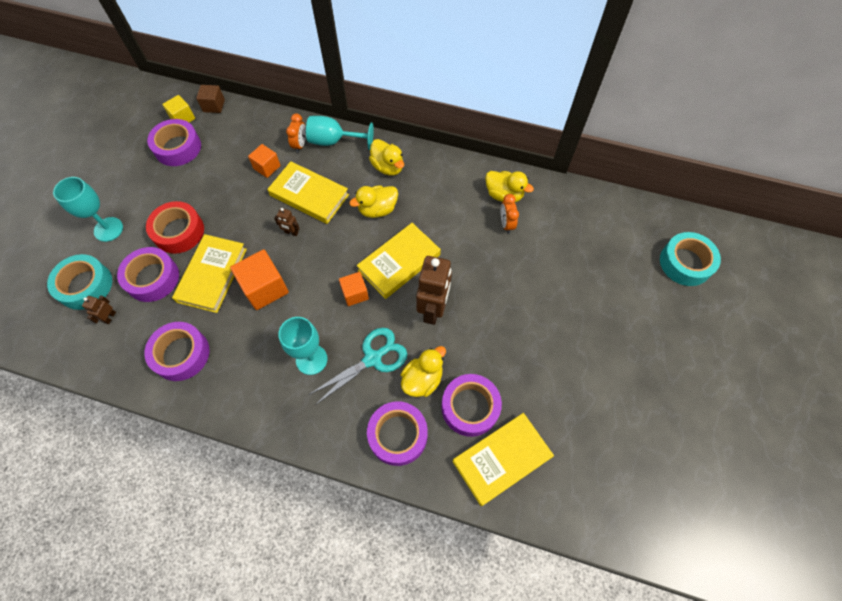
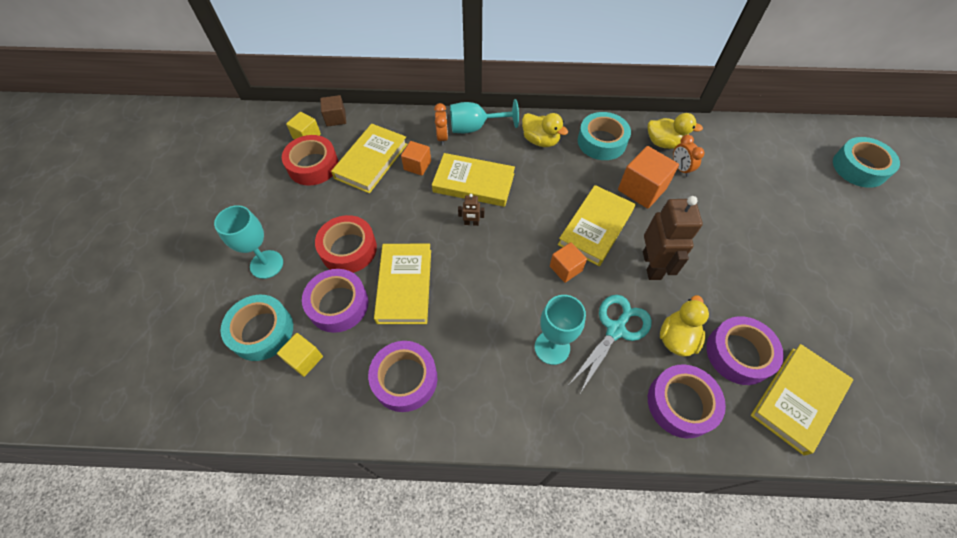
camera: 15 degrees left, 5 degrees down
brown robot [82,295,116,324] -> yellow cube [277,333,323,377]
purple tape [147,119,201,166] -> red tape [282,135,338,186]
orange cube [230,249,289,310] -> orange cube moved to [618,146,679,209]
yellow duck [349,186,398,218] -> none
none -> yellow book [331,124,408,193]
none -> turquoise tape [578,112,631,160]

